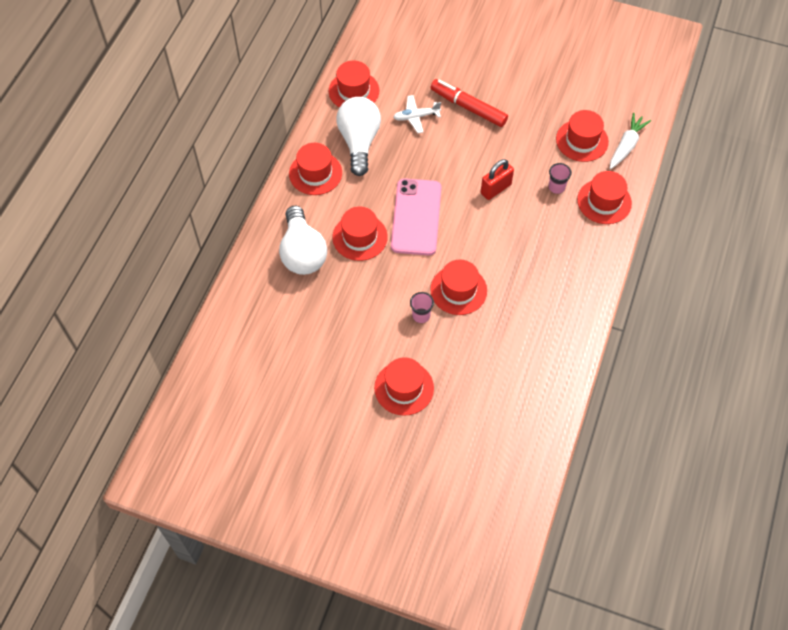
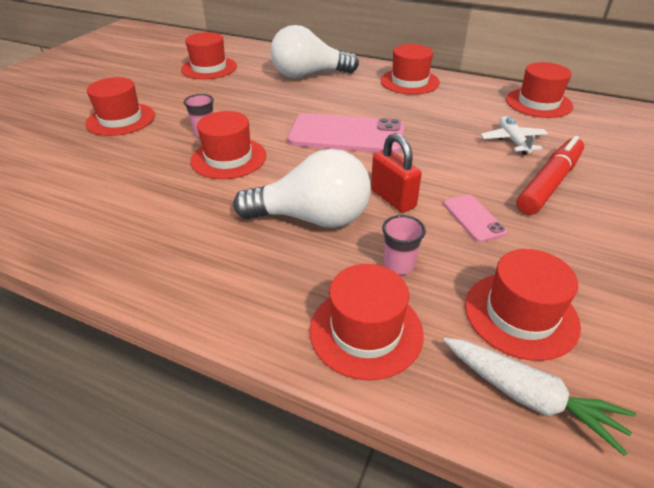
camera: 95 degrees right, 20 degrees down
red hat [332,207,388,261] -> red hat moved to [181,32,237,79]
white light bulb [336,97,381,176] -> white light bulb moved to [233,149,371,228]
none -> pink phone [443,194,507,242]

